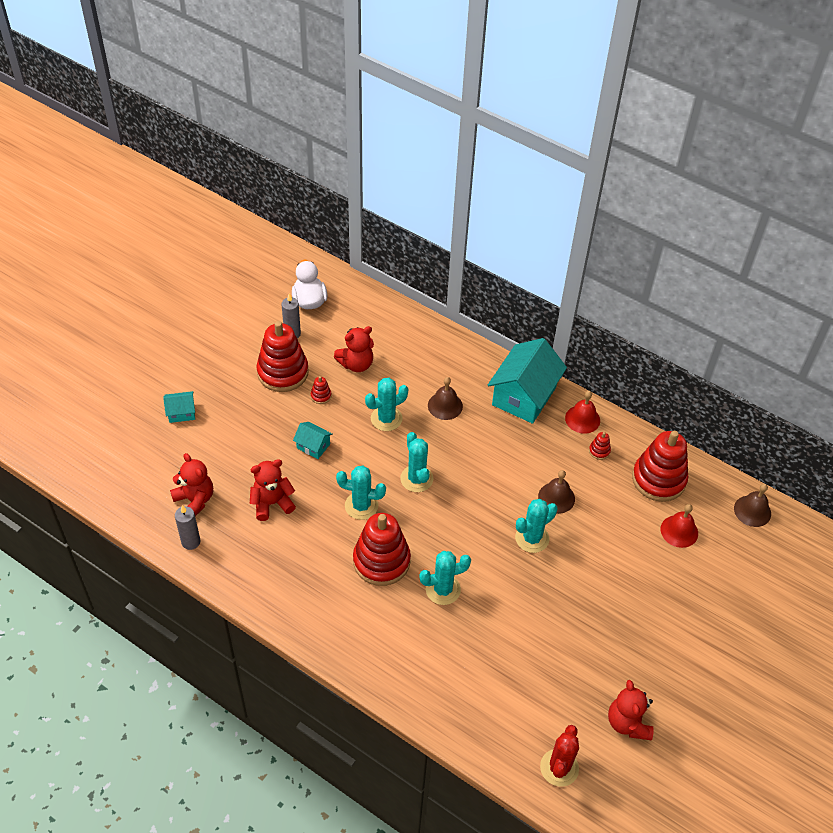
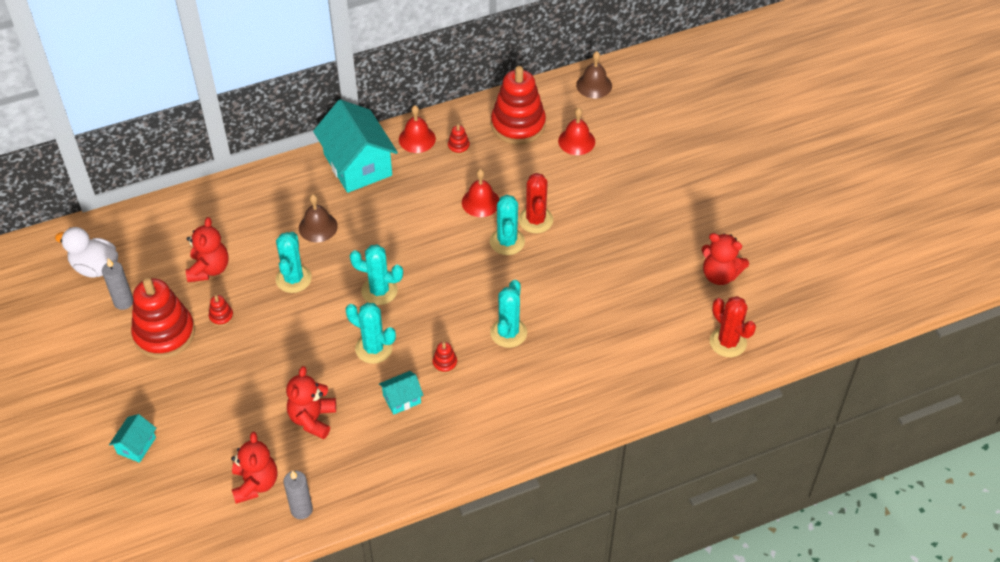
camera: 55 degrees left, 0 degrees up
red teddy bear [170,453,213,516] -> red teddy bear turned 90 degrees clockwise [231,432,277,504]
turquoise house [293,422,333,459] -> turquoise house moved to [379,371,423,415]
turquoise cactus [336,465,386,520] -> turquoise cactus turned 75 degrees clockwise [346,303,396,364]
red stacking toy [353,513,411,586] -> red stacking toy [432,342,457,374], size x0.40
brown bell [538,470,575,514] -> red bell [462,169,499,217]
none -> red cactus [519,173,553,233]

